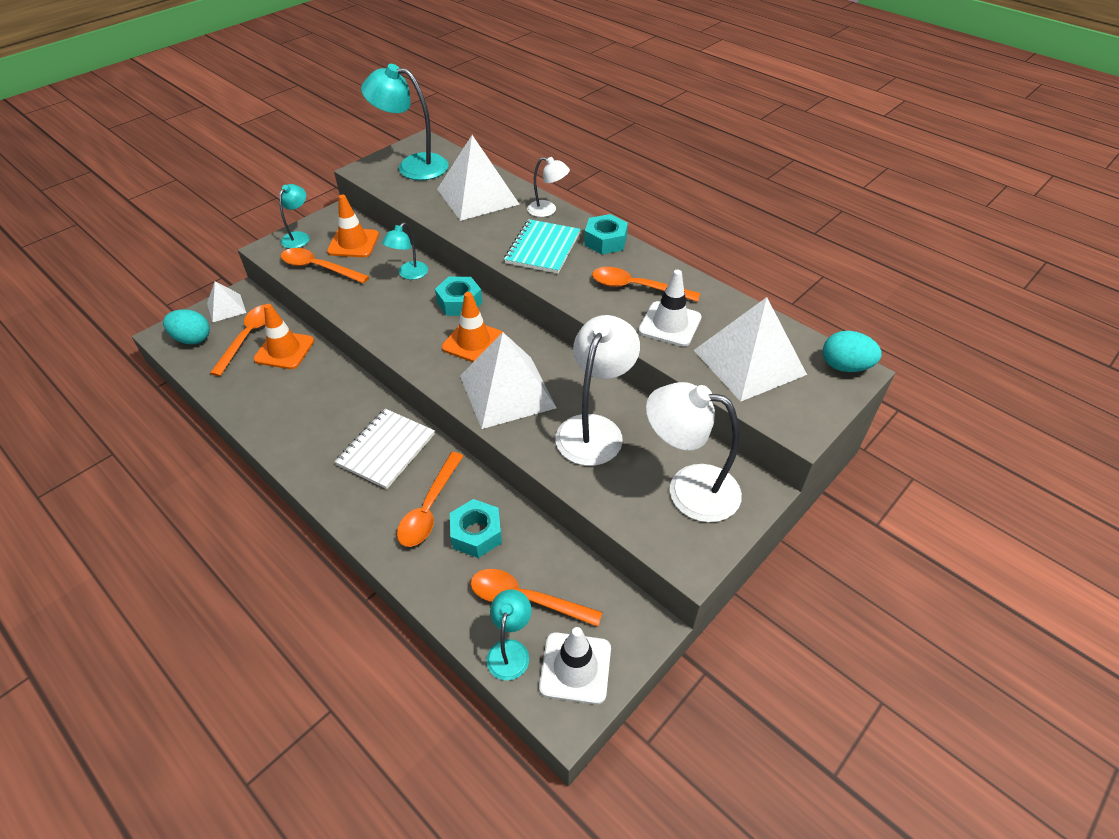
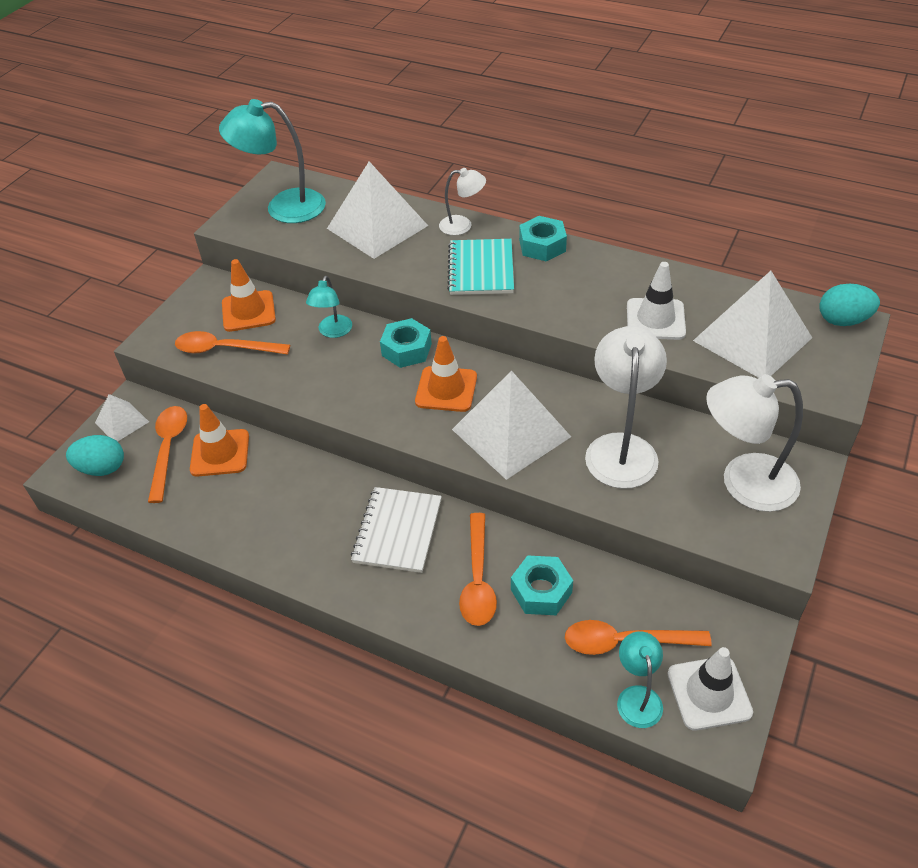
camera: 15 degrees left, 0 degrees up
turquoise lamp [279,184,310,249] -> none
orange spoon [592,267,700,302] -> none

